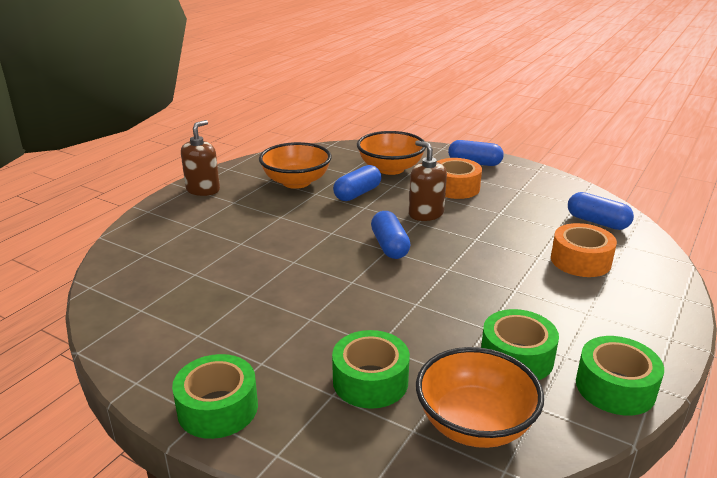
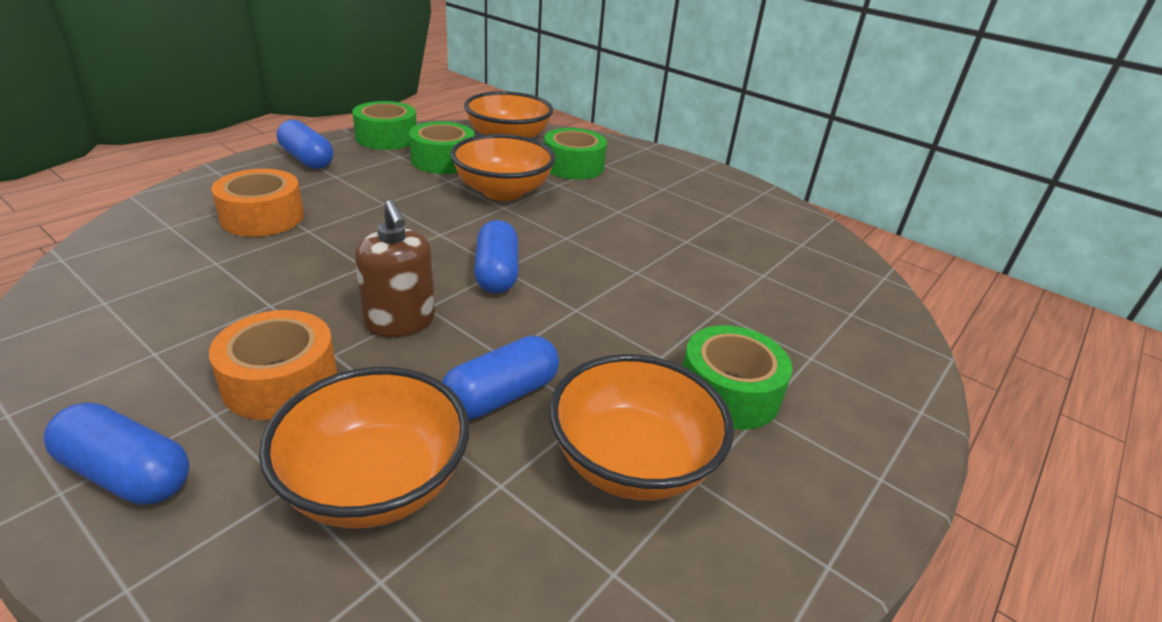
camera: 175 degrees left, 5 degrees up
green tape [172,354,258,439] -> green tape moved to [683,325,792,430]
brown soap dispenser [181,120,220,196] -> none
blue capsule [568,192,634,230] -> blue capsule moved to [277,120,333,169]
none -> orange bowl [450,134,556,201]

